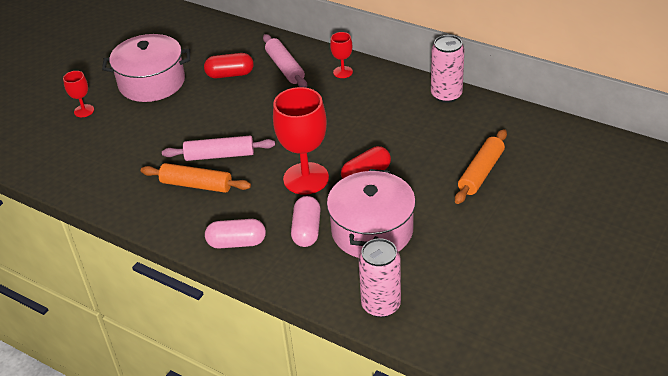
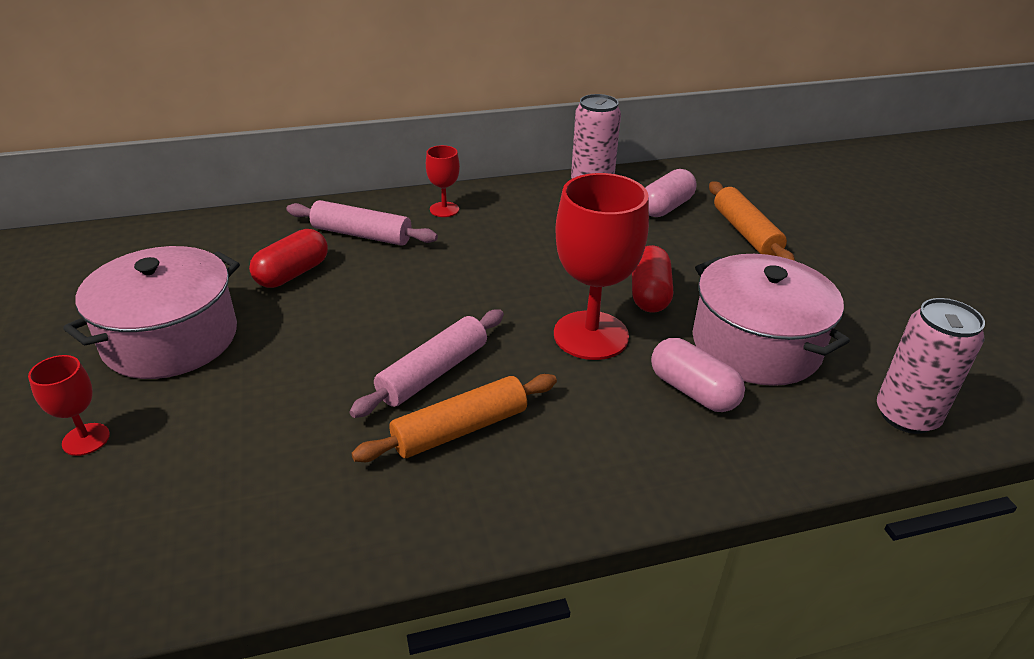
camera: 50 degrees left, 5 degrees down
pink capsule [205,219,266,248] -> pink capsule moved to [645,169,696,217]

